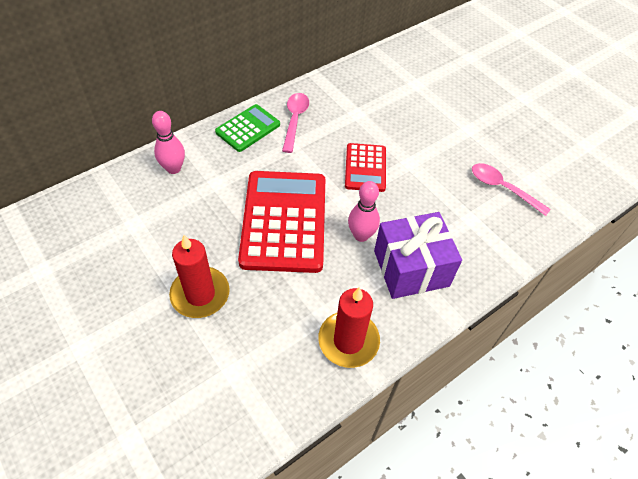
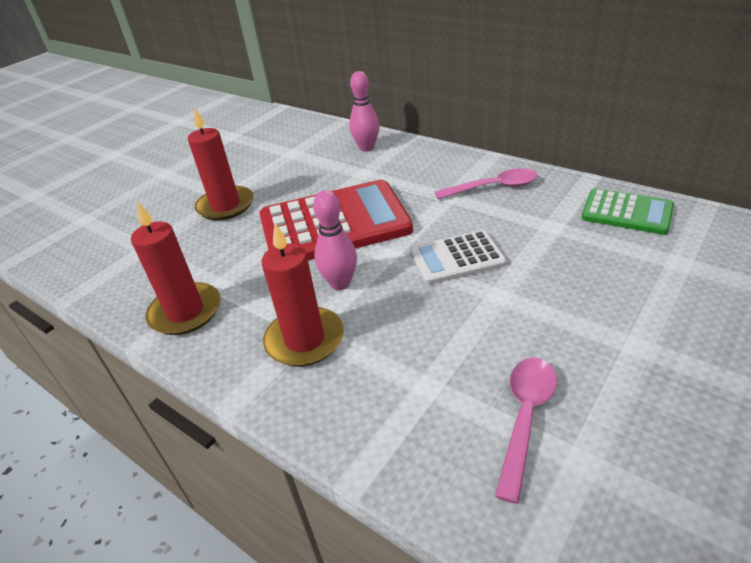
camera: 80 degrees right, 15 degrees down
green calculator [215,104,280,152] -> green calculator moved to [581,188,674,235]
red calculator [345,143,386,192] -> white calculator [410,230,507,285]
purple gift [374,212,462,299] -> red candle [262,223,344,366]

